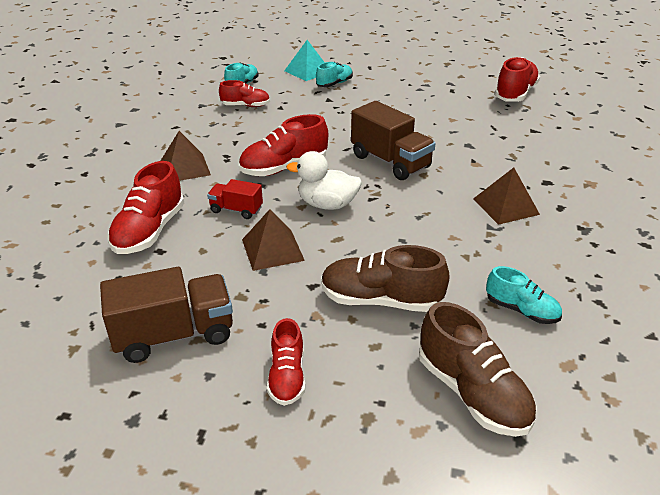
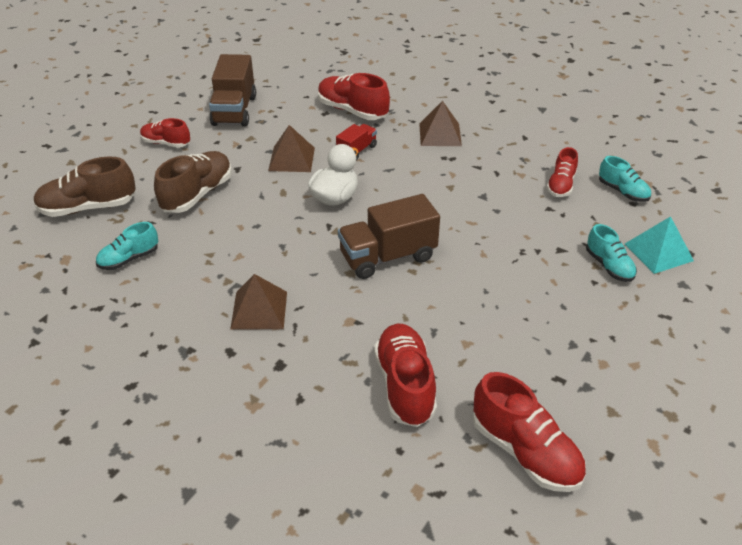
camera: 110 degrees right, 5 degrees up
red shoe [239,114,328,176] -> red shoe moved to [374,324,437,427]

